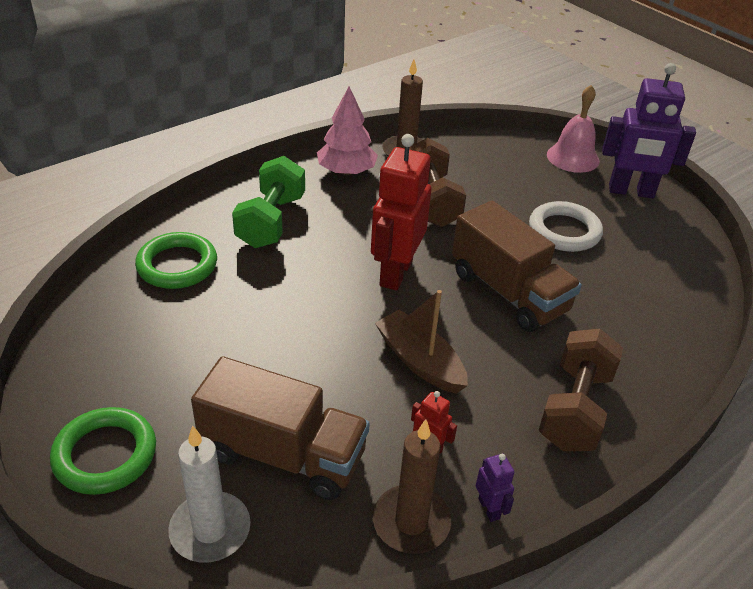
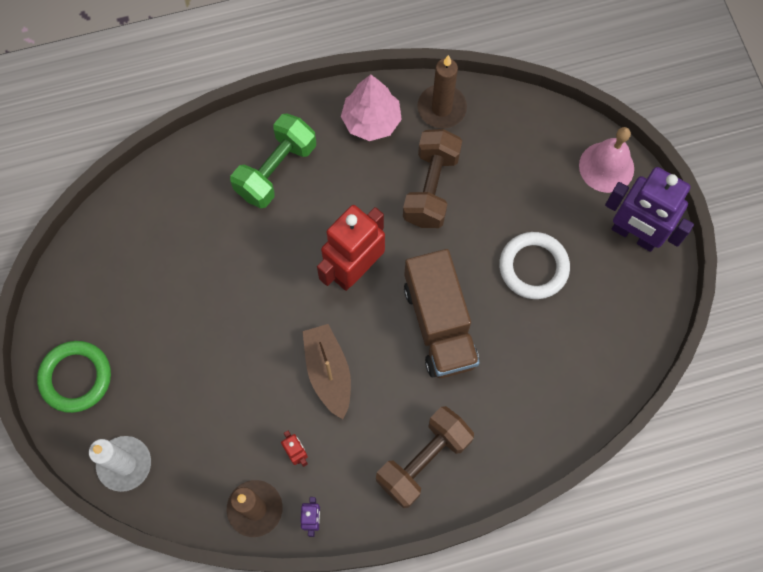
camera: 25 degrees right, 30 degrees up
green ring [135,232,217,289] -> none
brown truck [191,356,370,500] -> none

